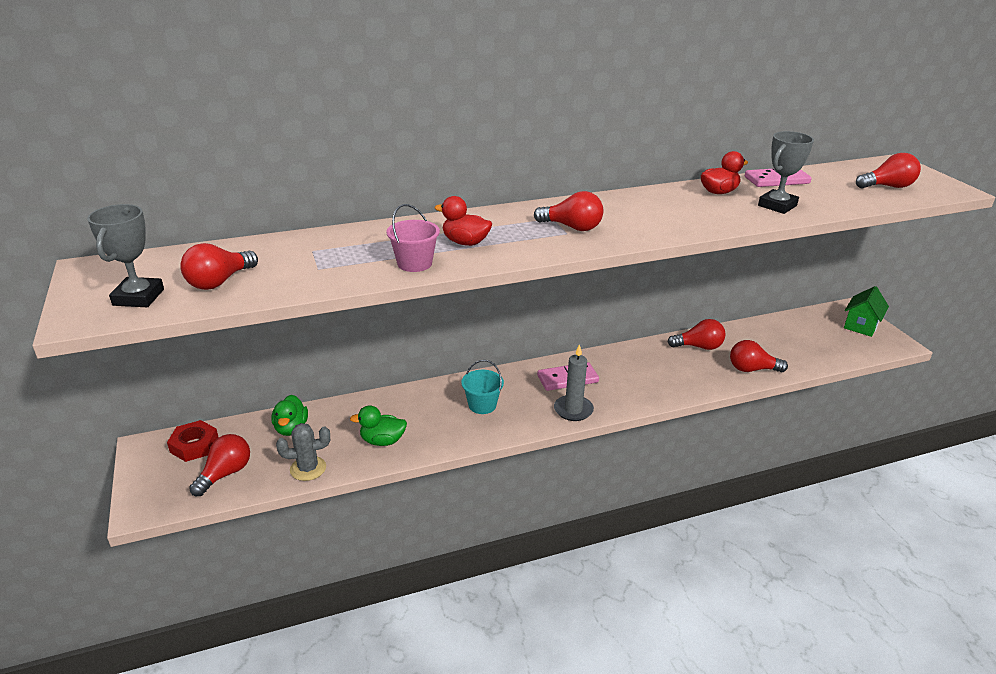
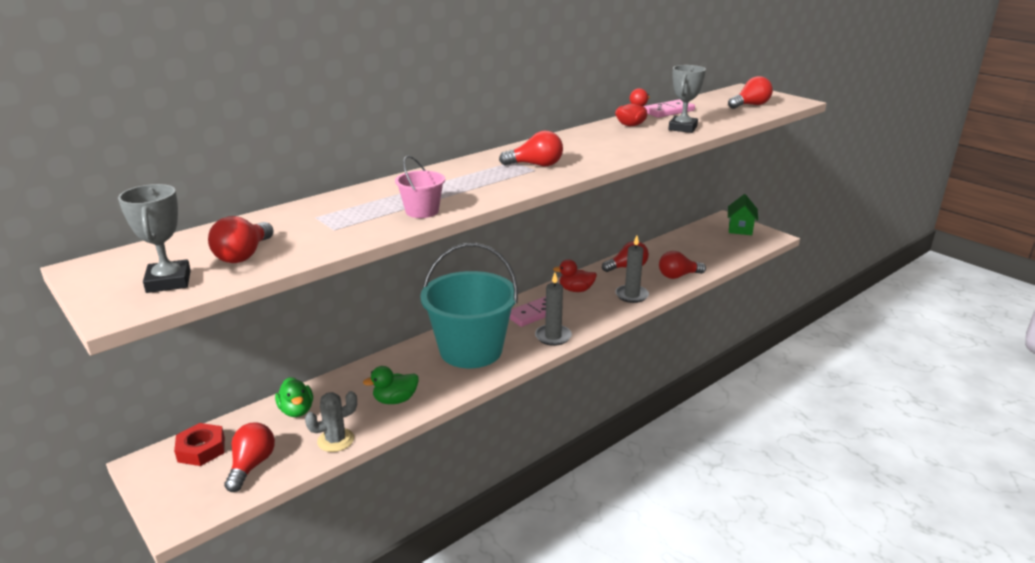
camera: 20 degrees left, 5 degrees down
red duck [435,196,492,246] -> red duck moved to [553,259,597,292]
turquoise bucket [461,360,504,414] -> turquoise bucket [420,243,518,368], size x2.34
none -> grey candle [615,235,649,303]

